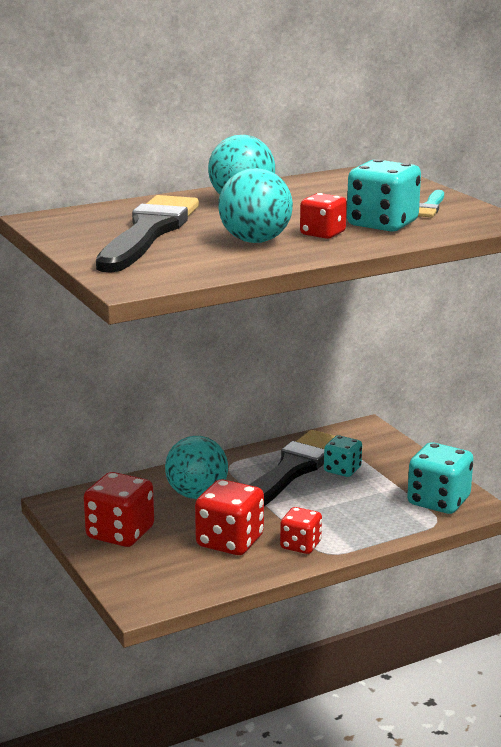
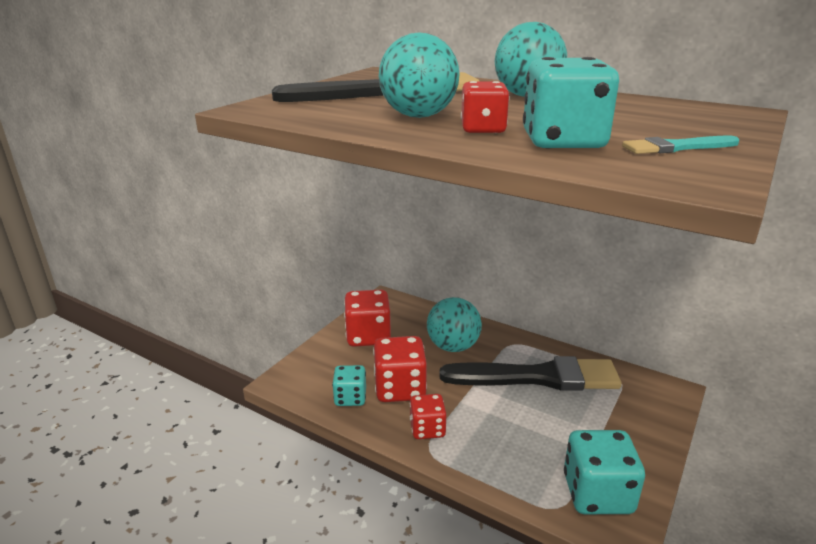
camera: 60 degrees right, 5 degrees up
turquoise dice [324,435,362,477] -> turquoise dice moved to [332,365,366,406]

